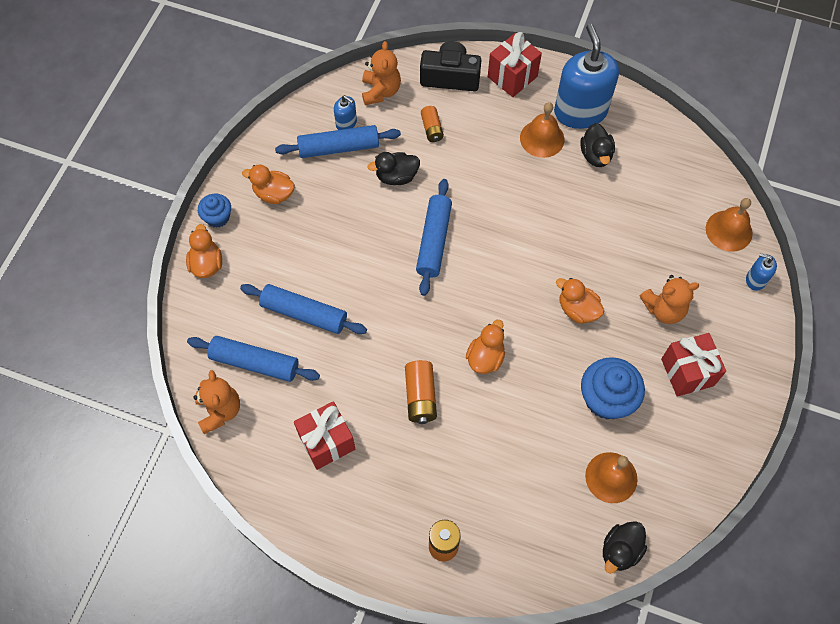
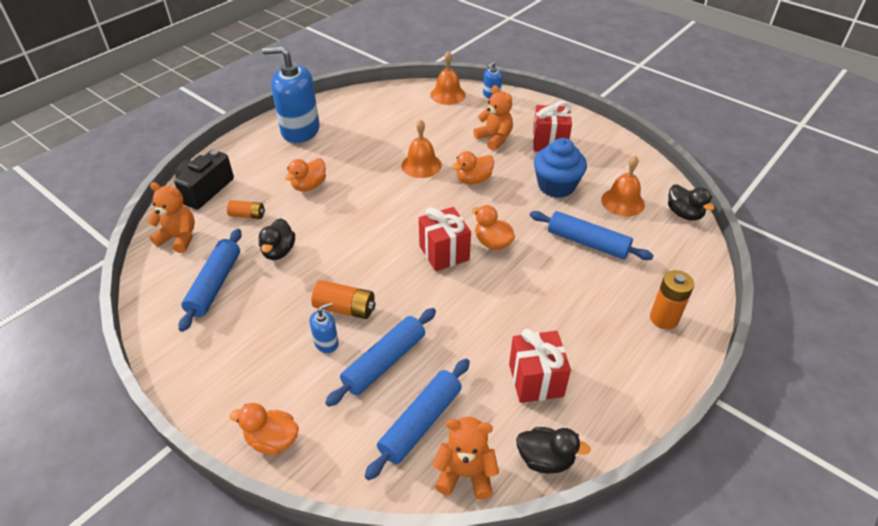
camera: 70 degrees left, 20 degrees down
blue cupcake [198,193,231,228] -> none
orange duck [242,165,295,204] -> orange duck moved to [285,158,326,191]
blue soap dispenser [334,95,357,130] -> blue soap dispenser moved to [310,302,339,353]
orange battery [405,360,437,424] -> orange battery moved to [311,280,376,319]
blue rolling pin [416,179,452,296] -> blue rolling pin moved to [530,211,654,260]
red gift [488,32,542,97] -> red gift moved to [419,207,471,271]
orange bell [520,102,564,158] -> orange bell moved to [402,119,442,178]
black duck [580,123,615,167] -> black duck moved to [516,427,591,474]
orange teddy bear [640,275,699,324] -> orange teddy bear turned 45 degrees counterclockwise [473,85,513,151]

